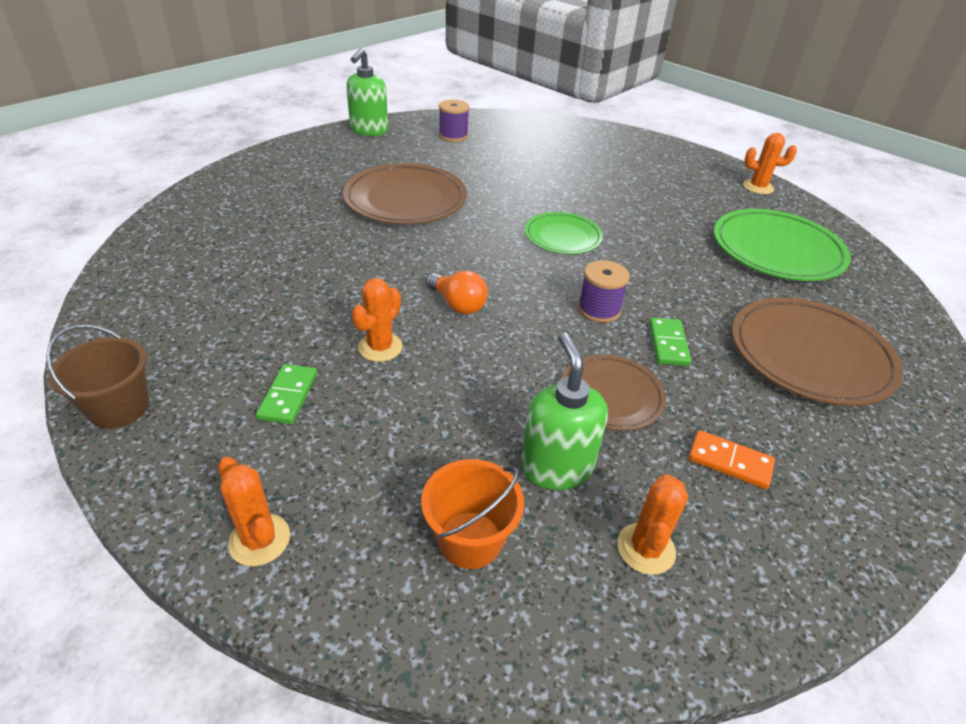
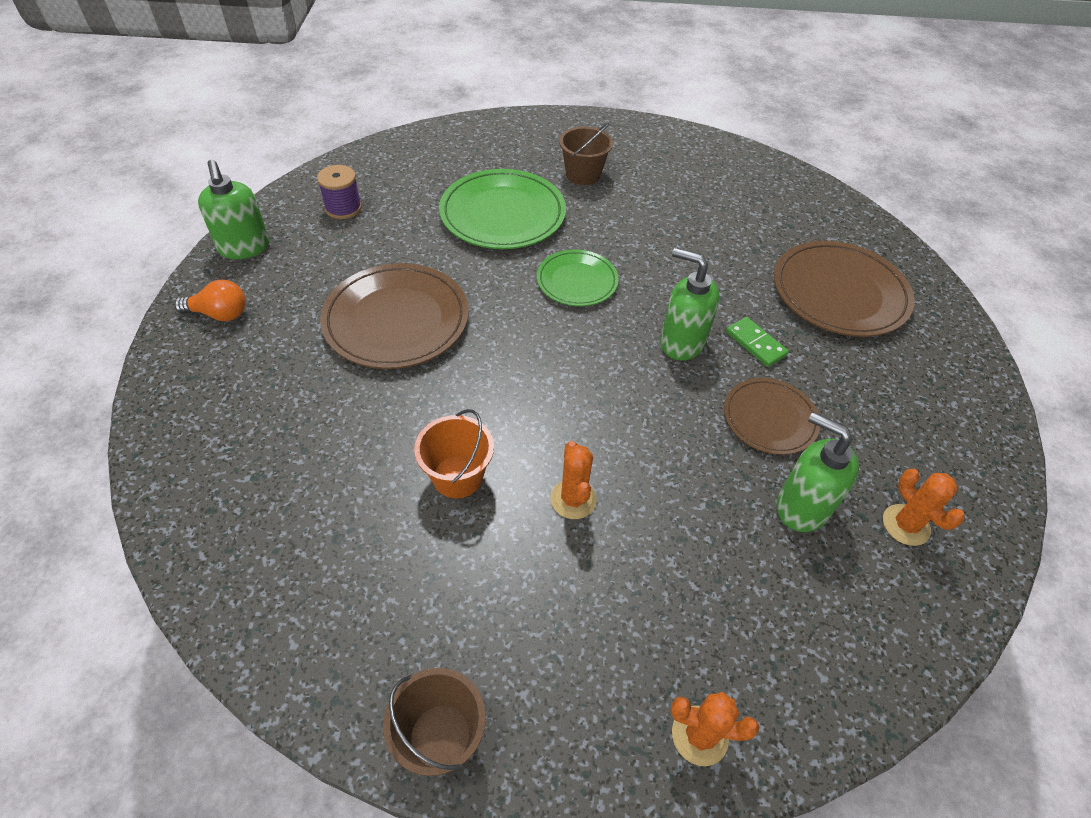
camera: 40 degrees left, 10 degrees up
green domino [256,364,317,424] -> none
orange bucket [421,459,524,569] -> orange bucket moved to [414,409,494,498]
orange light bulb [426,271,488,314] -> orange light bulb moved to [174,280,246,321]
purple spool [578,260,630,323] -> green soap dispenser [660,248,720,361]
orange domino [689,430,775,489] -> none
green plate [714,209,851,281] -> green plate moved to [439,169,566,249]
orange cactus [743,133,797,194] -> none
none -> brown bucket [559,123,613,185]

